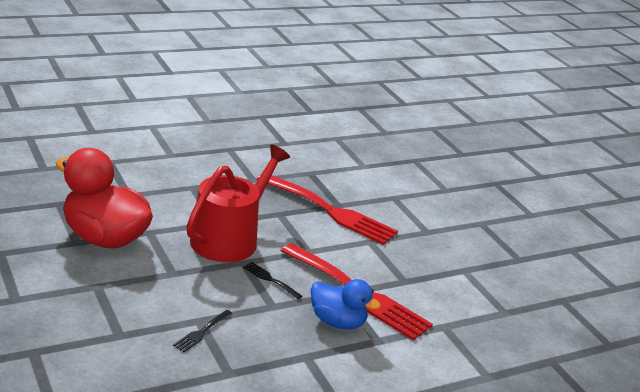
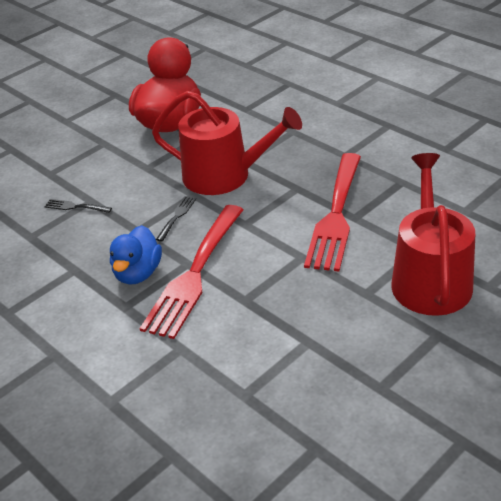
camera: 80 degrees right, 10 degrees up
none -> red watering can [391,153,475,316]

